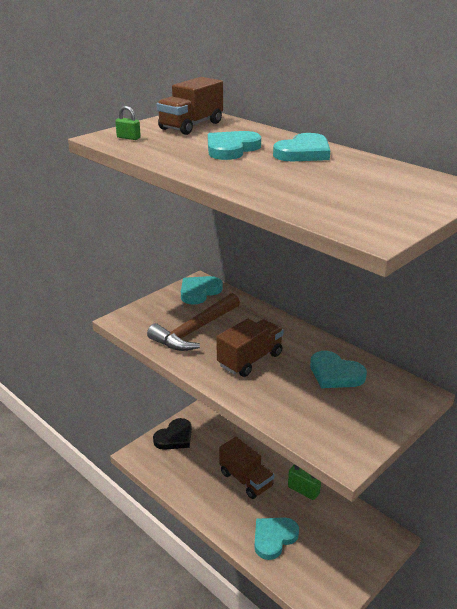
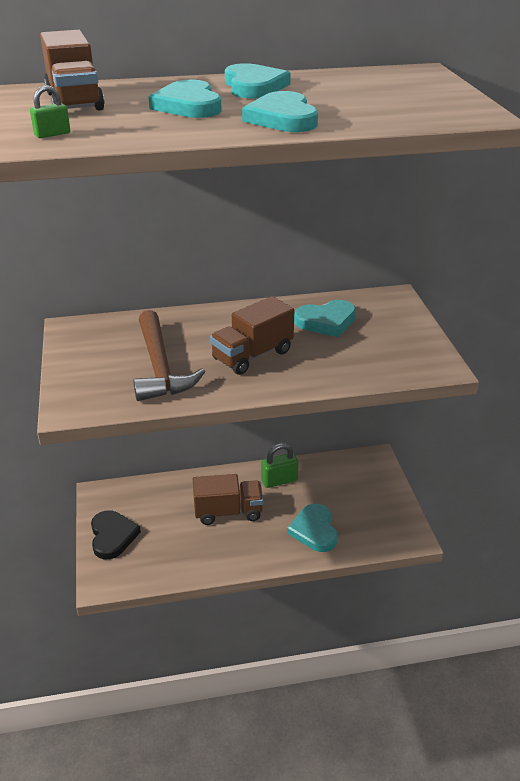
camera: 55 degrees left, 5 degrees up
turquoise heart [181,276,223,305] -> turquoise heart moved to [242,91,318,132]
brown truck [216,318,284,377] -> brown truck turned 120 degrees counterclockwise [210,296,294,375]

